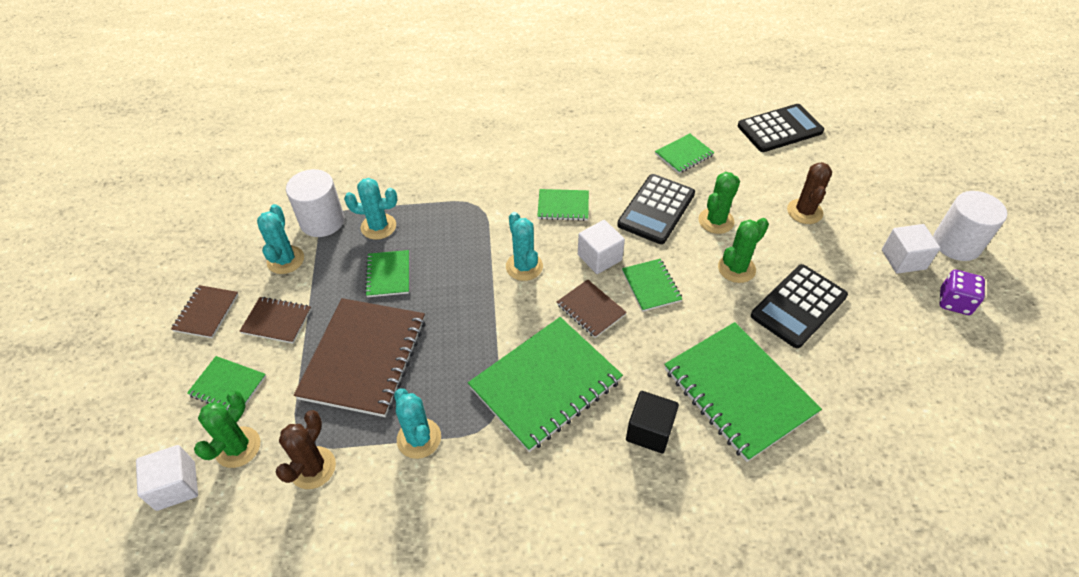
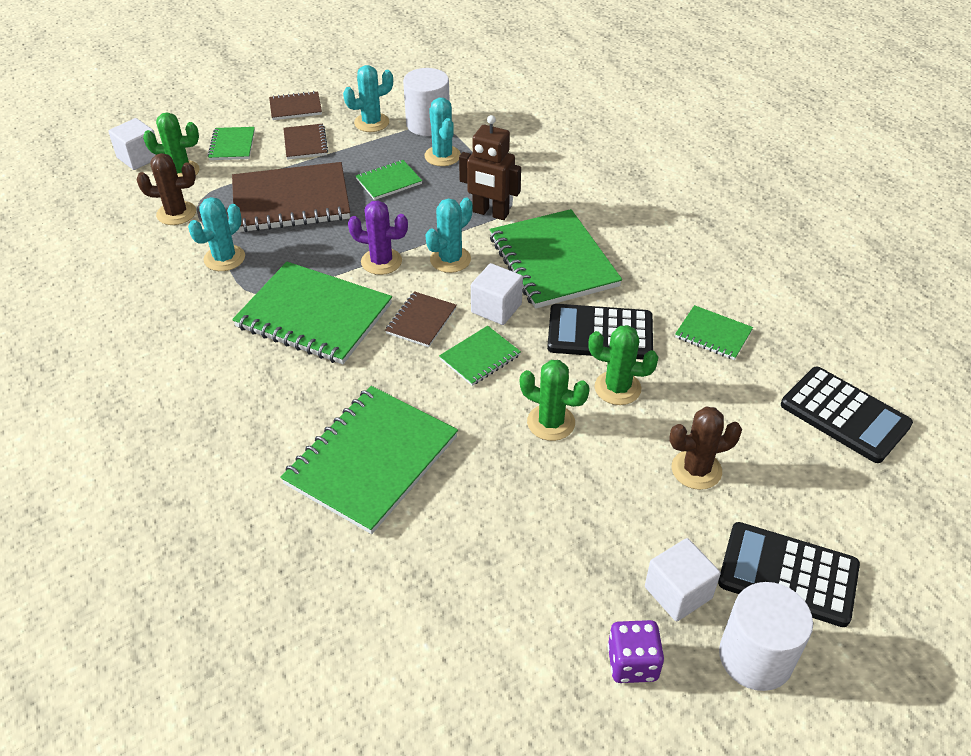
camera: 65 degrees right, 5 degrees down
green notebook [537,189,589,221] -> green notebook [490,209,622,309], size x2.02
black cube [626,391,679,453] -> none
black calculator [751,264,848,348] -> black calculator moved to [718,522,860,627]
none -> purple cactus [348,200,408,275]
none -> brown robot [459,115,521,220]

